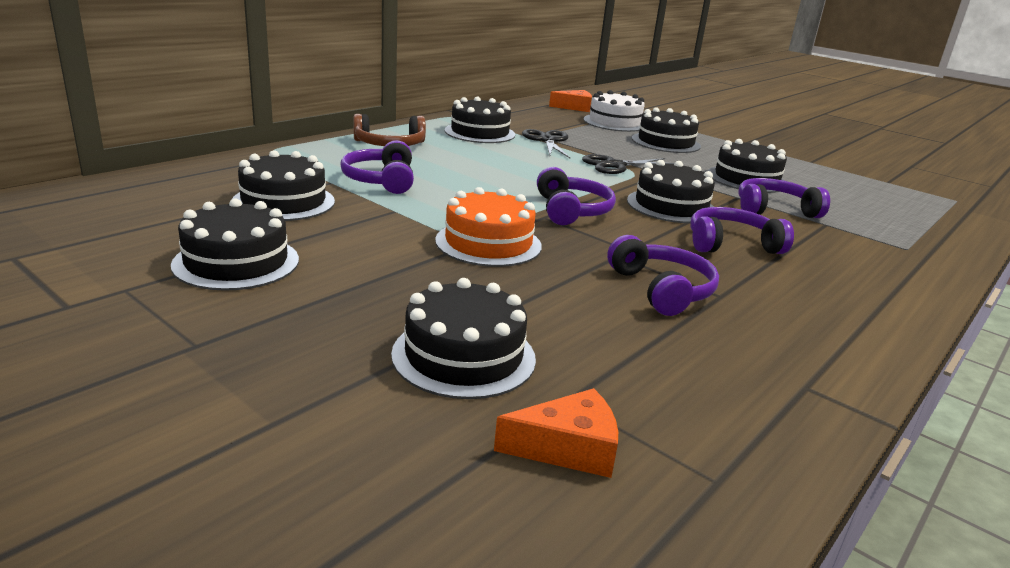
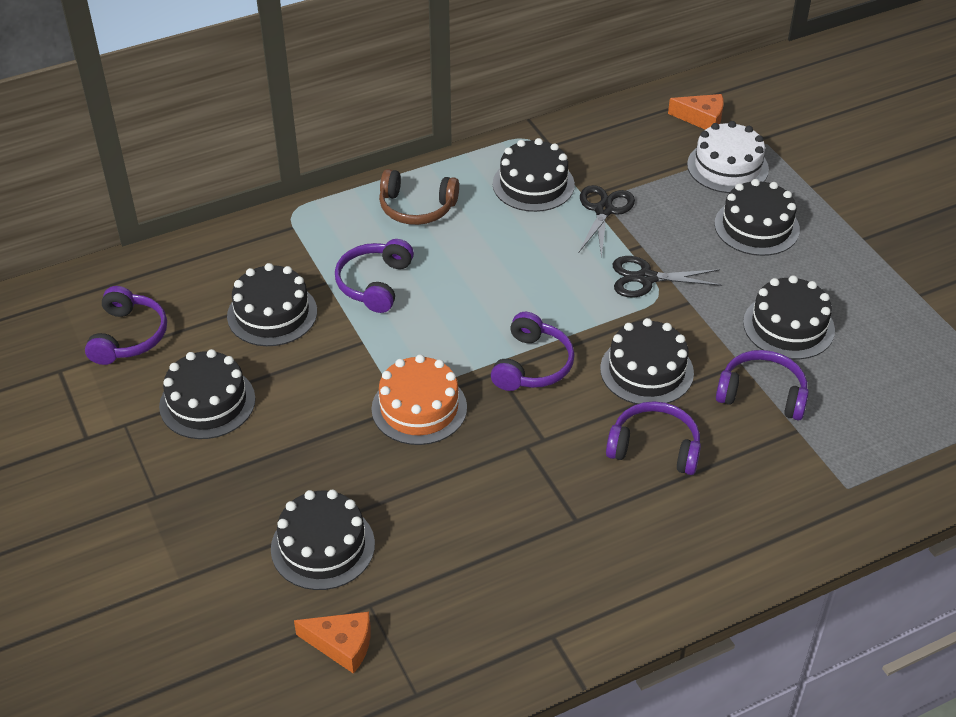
camera: 25 degrees right, 20 degrees up
purple headphones [607,235,719,316] -> purple headphones moved to [85,286,167,365]

